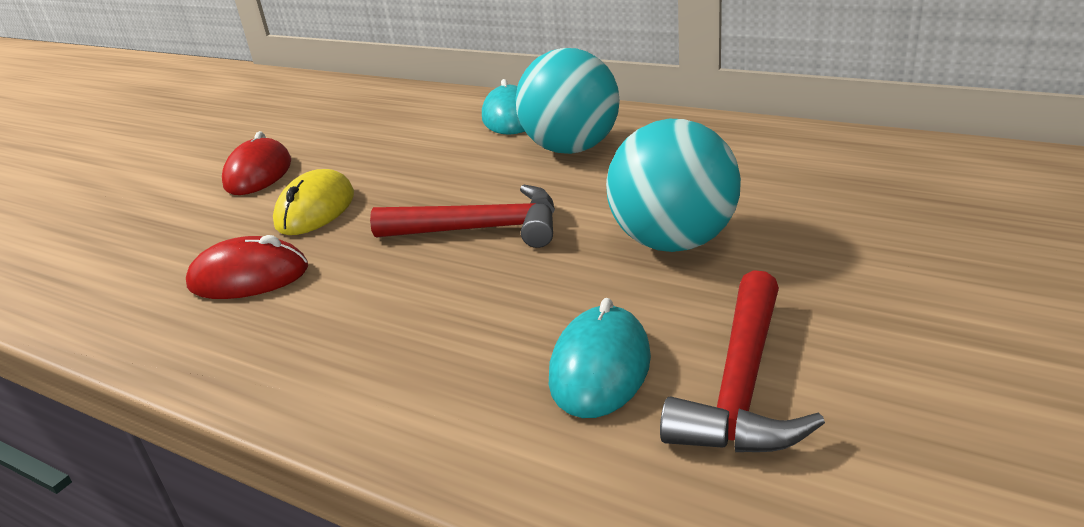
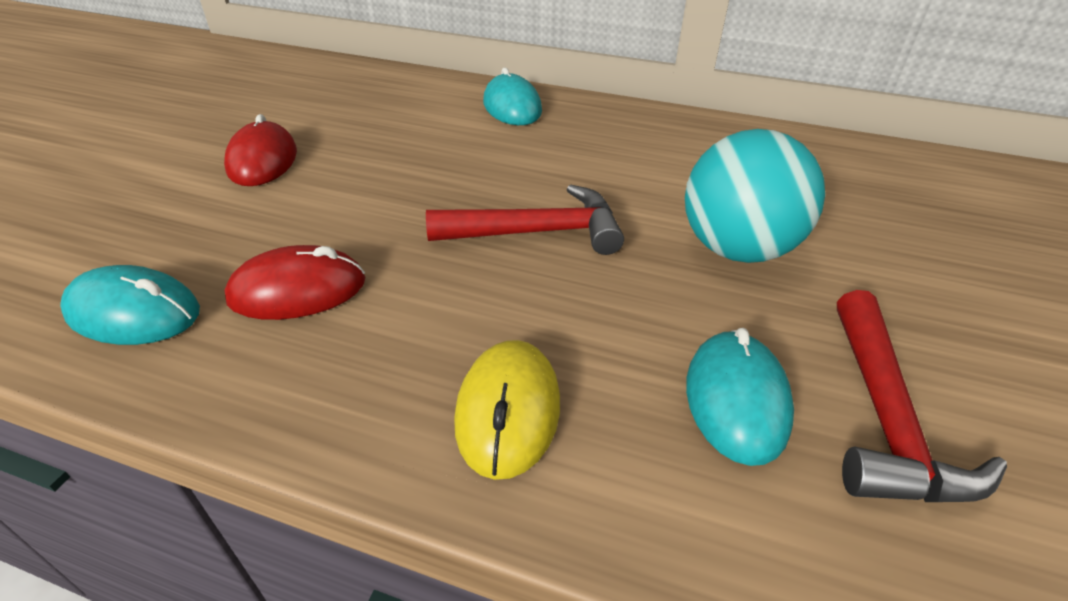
camera: 15 degrees left, 10 degrees up
yellow mouse [273,169,354,235] -> yellow mouse moved to [454,340,560,480]
turquoise ball [515,48,620,154] -> none
none -> turquoise mouse [60,265,200,345]

